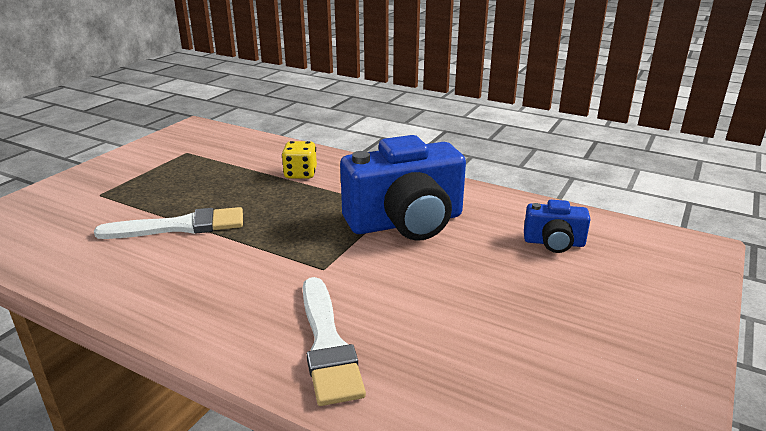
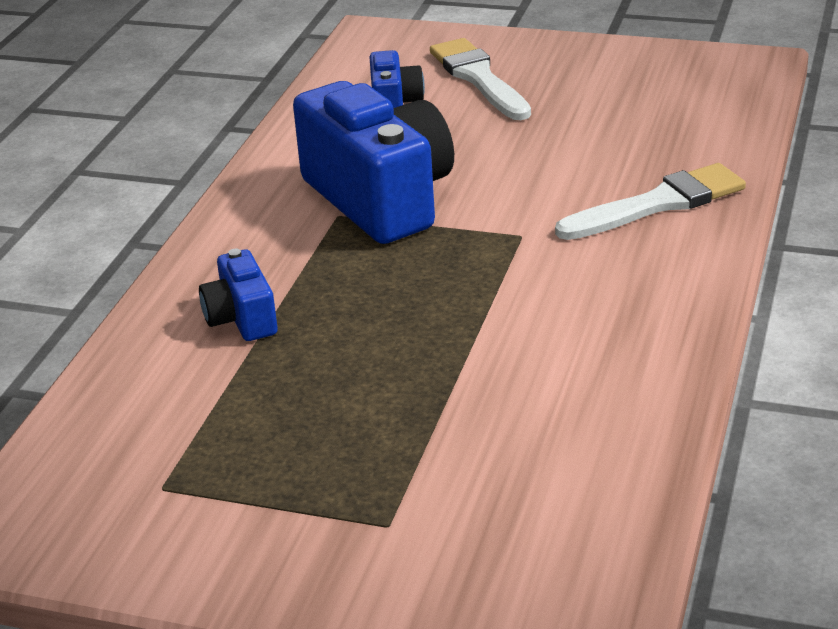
camera: 100 degrees left, 5 degrees up
white brush [94,207,243,239] -> white brush moved to [430,38,531,120]
yellow dice [282,141,317,179] -> blue camera [199,249,278,341]

